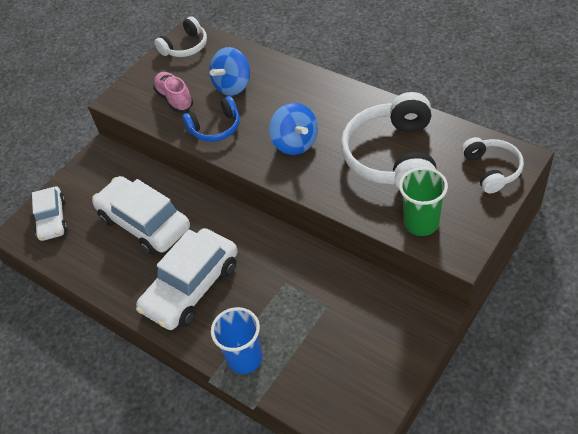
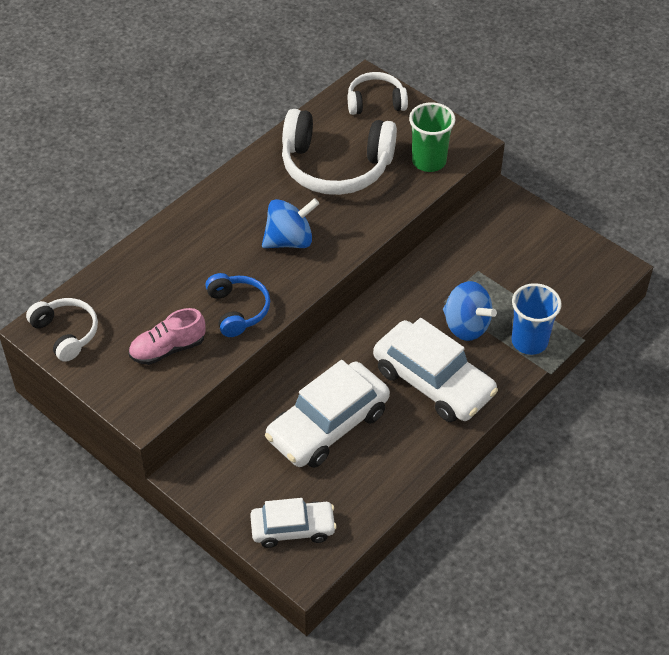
camera: 90 degrees left, 0 degrees up
blue spinning top [209,47,250,96] -> blue spinning top moved to [443,281,497,341]

